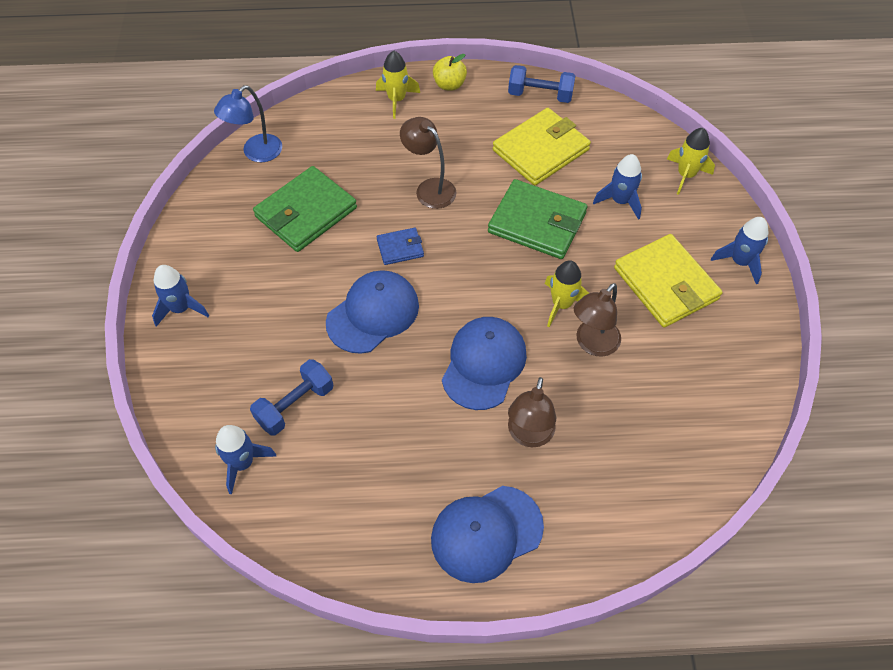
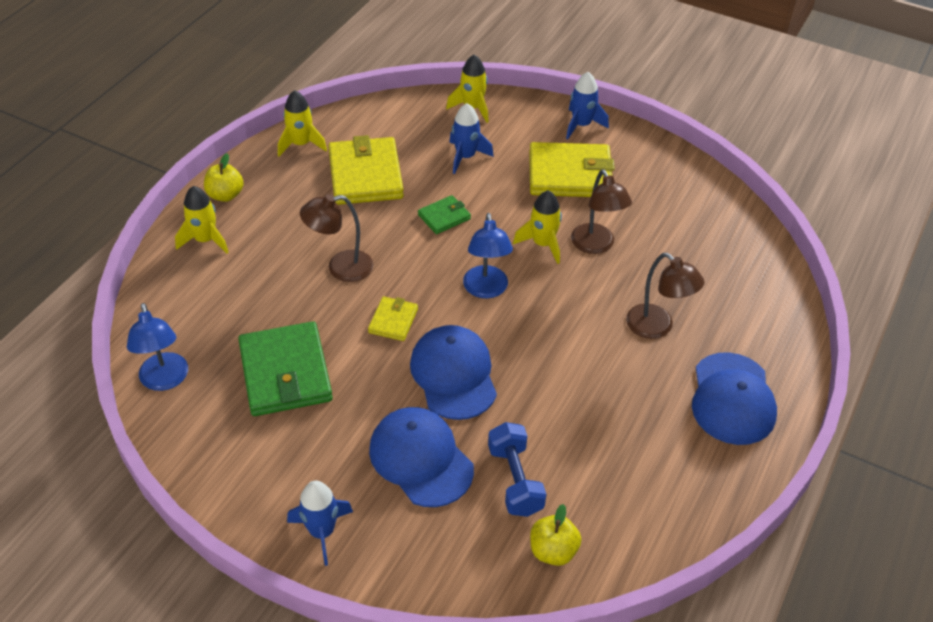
camera: 60 degrees left, 10 degrees down
blue rocket [215,425,276,495] -> yellow apple [530,504,581,566]
blue wallet [377,228,424,265] -> yellow wallet [368,296,418,341]
blue cap [442,317,527,410] -> blue cap moved to [369,407,474,507]
green wallet [488,179,587,259] -> green wallet [418,195,471,234], size x0.50
blue dumbbell [508,65,575,103] -> yellow rocket [278,90,327,156]
none -> blue lamp [463,213,513,298]

